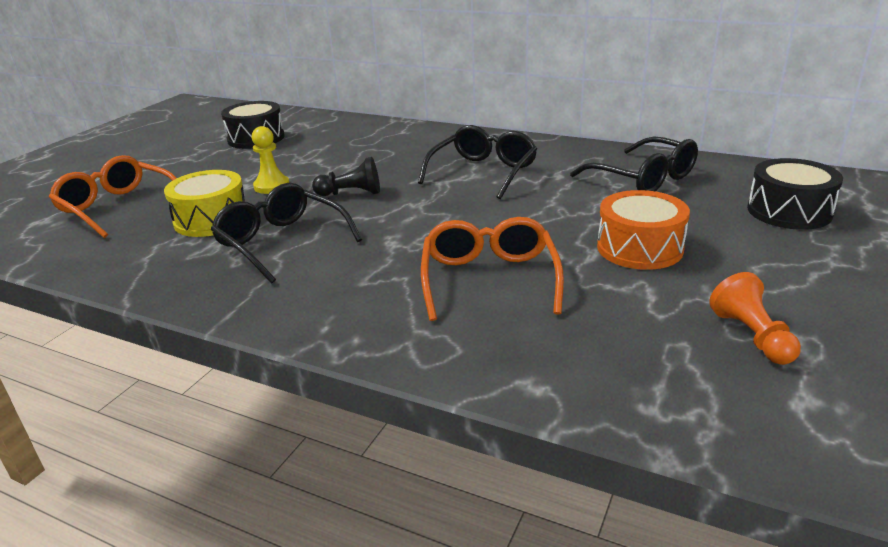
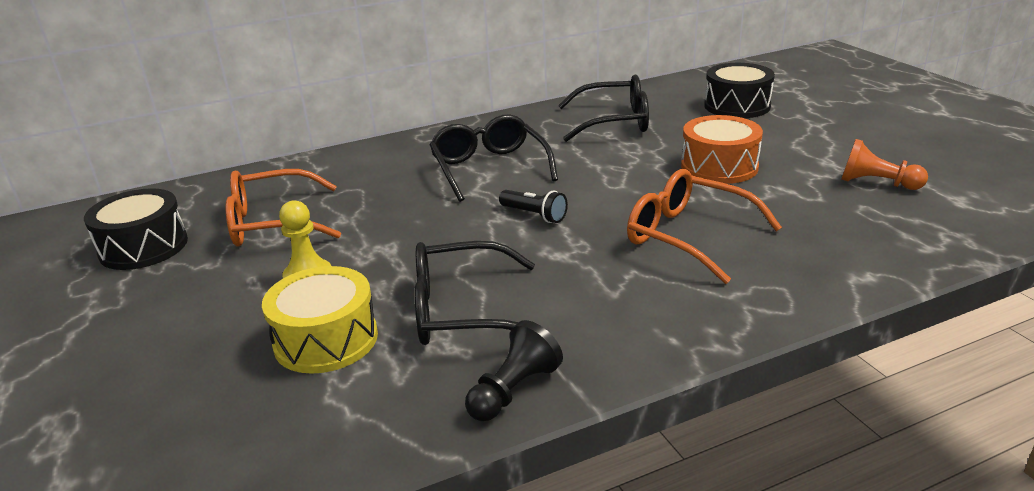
camera: 50 degrees left, 0 degrees up
orange glasses [49,155,177,238] -> orange glasses moved to [225,169,341,247]
black pawn [312,157,380,196] -> black pawn moved to [465,320,563,421]
none -> black flashlight [499,190,568,223]

